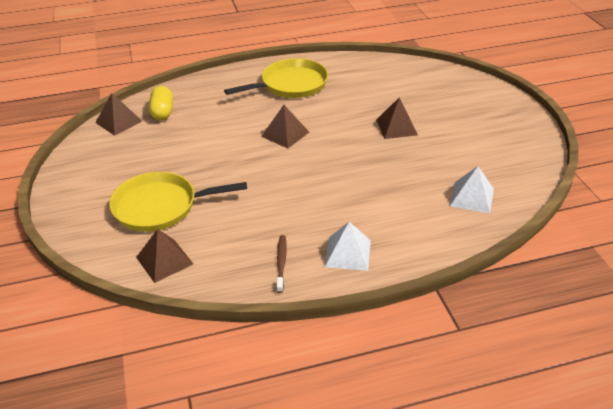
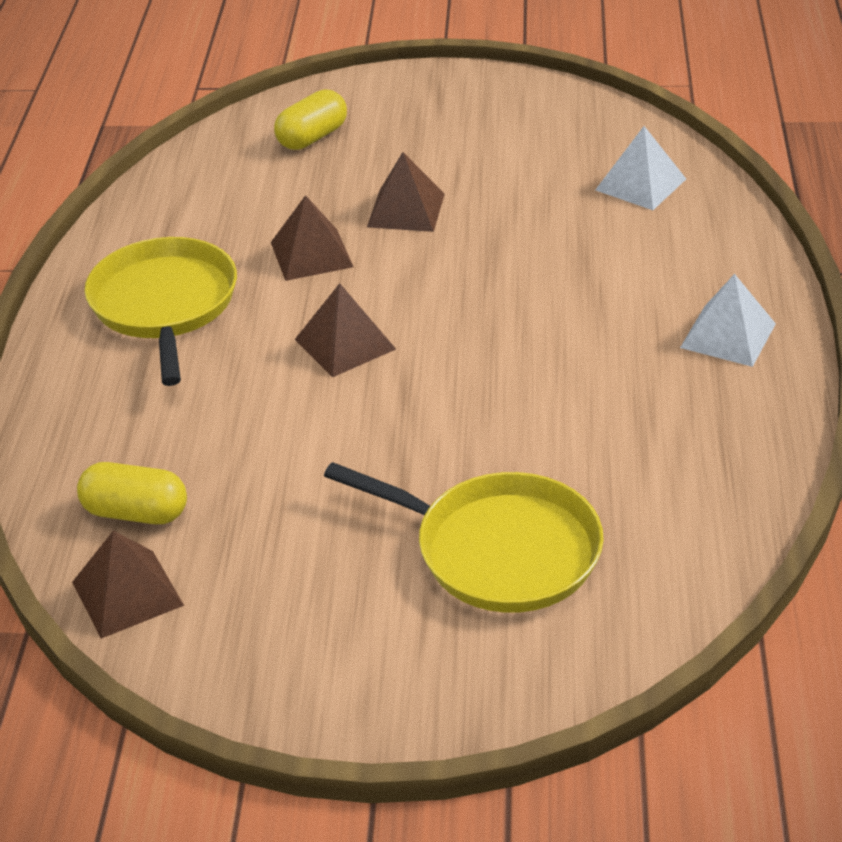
camera: 70 degrees left, 0 degrees up
yellow pan [109,172,247,232] -> yellow pan turned 75 degrees counterclockwise [324,462,604,613]
brown pyramid [136,229,193,283] -> brown pyramid moved to [271,195,353,281]
brown toothbrush [276,235,287,293] -> none
none -> yellow capsule [274,89,347,150]

